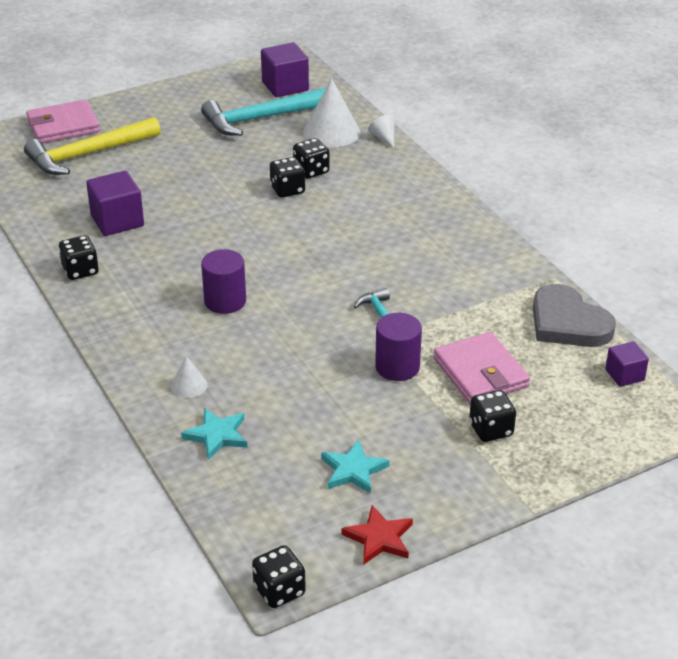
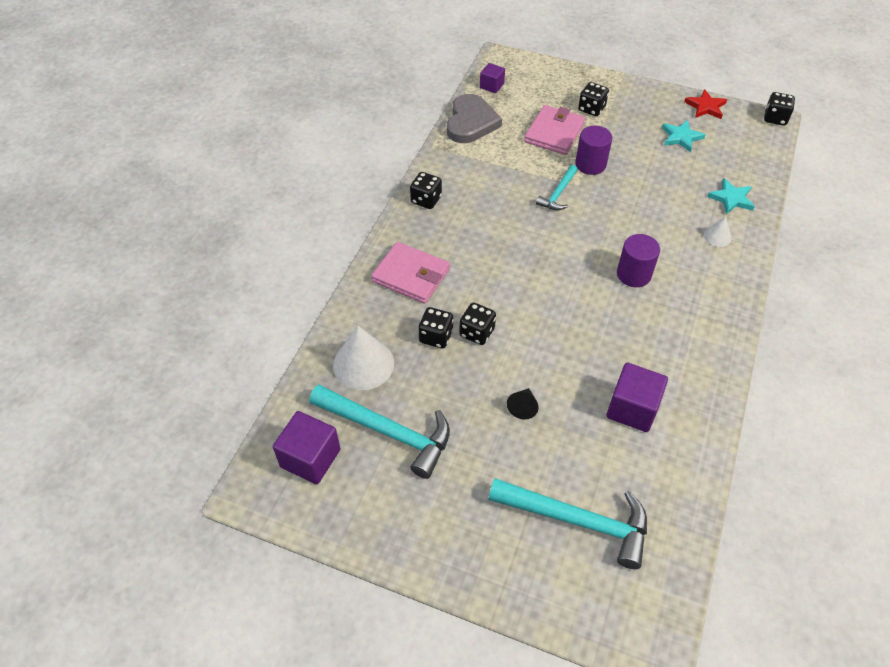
camera: 130 degrees left, 15 degrees up
yellow hammer [24,117,161,175] -> turquoise hammer [488,478,647,569]
pink wallet [26,100,100,144] -> pink wallet moved to [371,242,450,304]
black dice [59,235,99,280] -> black dice moved to [410,172,442,209]
white cone [368,115,395,148] -> none
none -> black cone [507,388,539,420]

